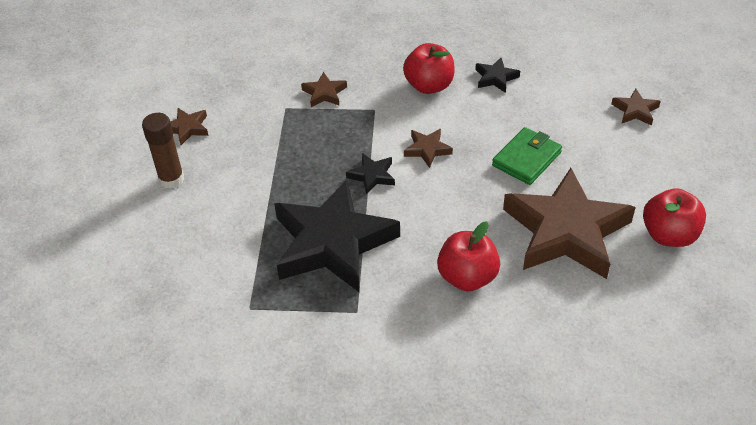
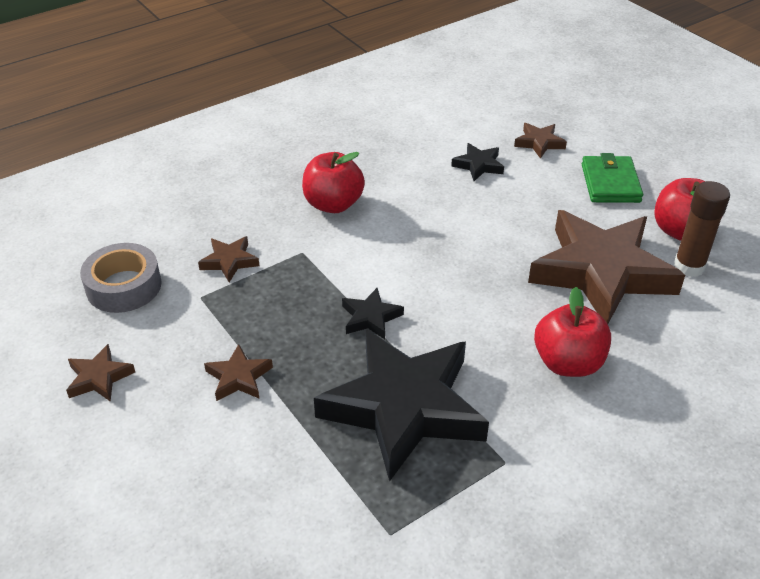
camera: 40 degrees left, 5 degrees down
brown glue stick [142,113,184,189] -> brown glue stick moved to [674,181,730,277]
brown star [404,129,453,168] -> brown star moved to [204,344,273,401]
black star [475,58,520,93] -> black star moved to [451,143,504,181]
green wallet [492,127,562,185] -> green wallet moved to [582,153,643,203]
none -> grey tape [80,243,161,313]

